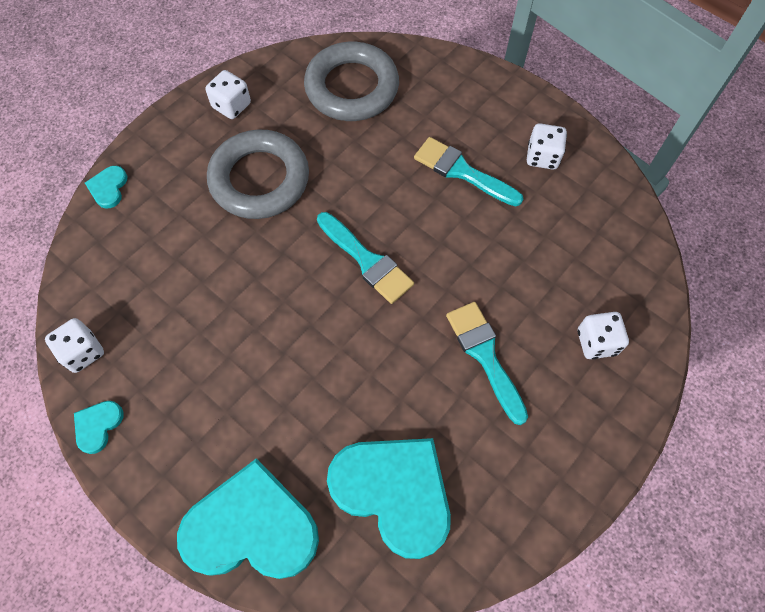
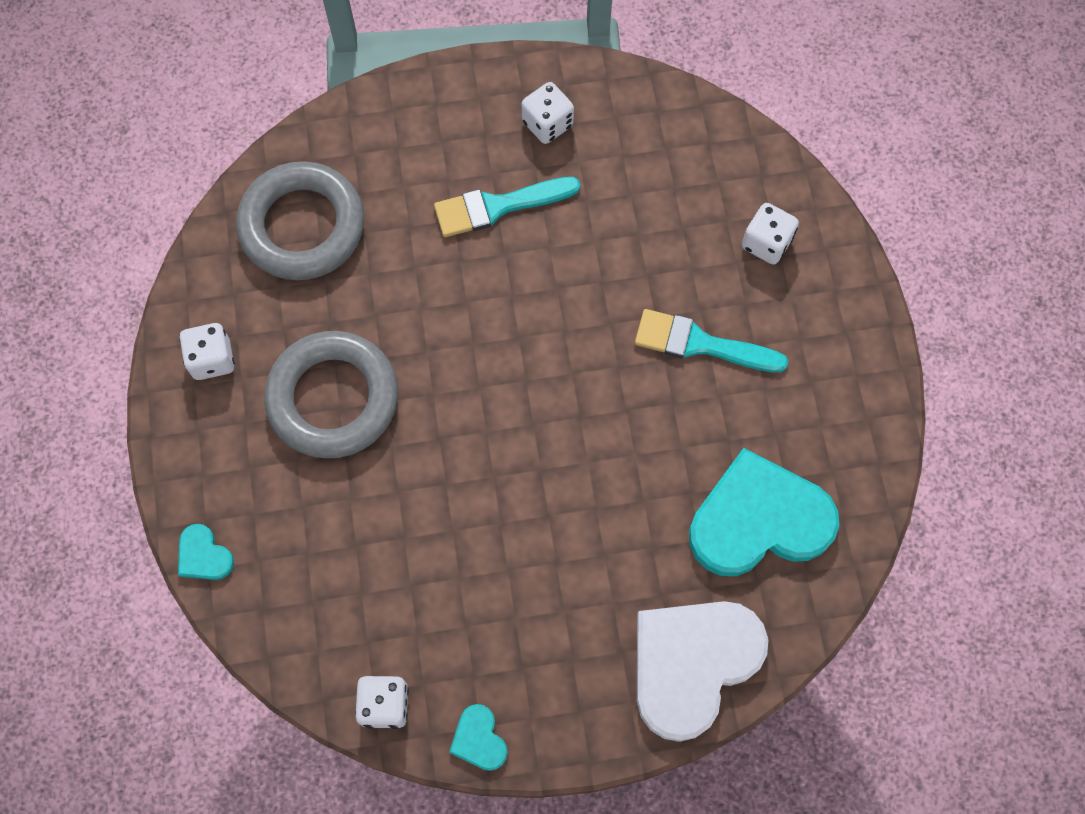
camera: 50 degrees left, 5 degrees up
turquoise heart [177,458,319,579] -> white heart [637,601,768,742]
turquoise brush [317,212,414,304] -> none

